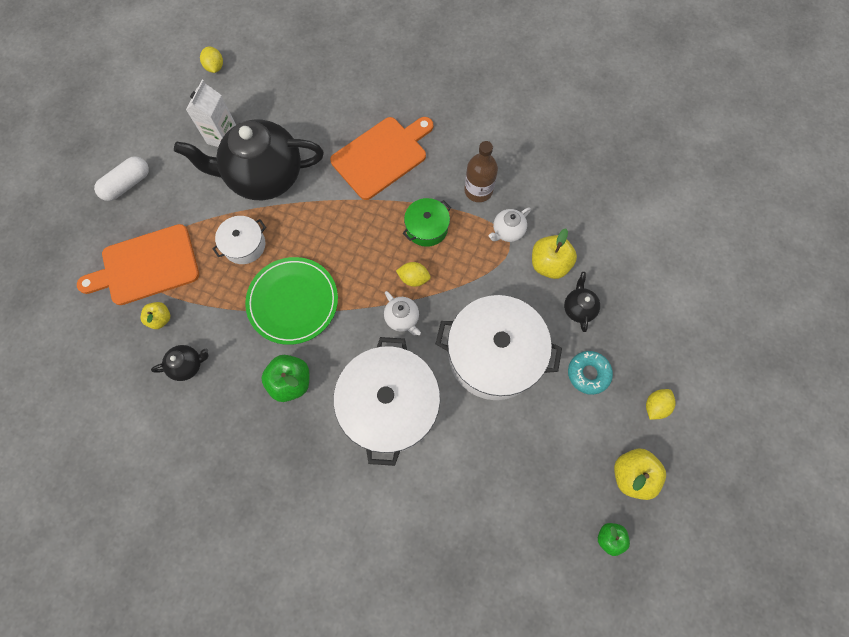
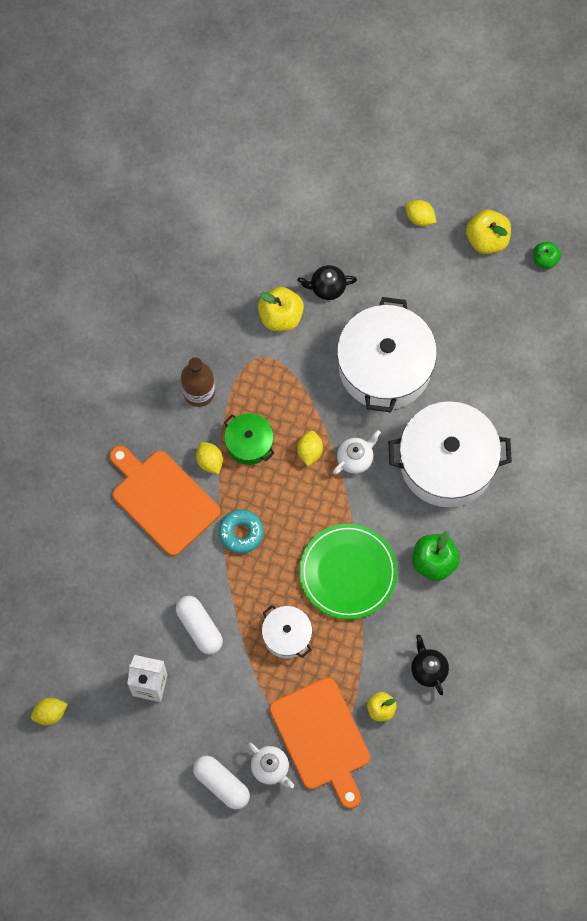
camera: 95 degrees left, 0 degrees up
black teapot [174,119,324,200] -> white capsule [176,596,223,654]
white teapot [489,208,531,242] -> white teapot moved to [248,743,294,788]
turquoise donut [568,351,613,395] -> turquoise donut moved to [219,509,264,554]
none -> yellow lemon [196,442,223,474]

